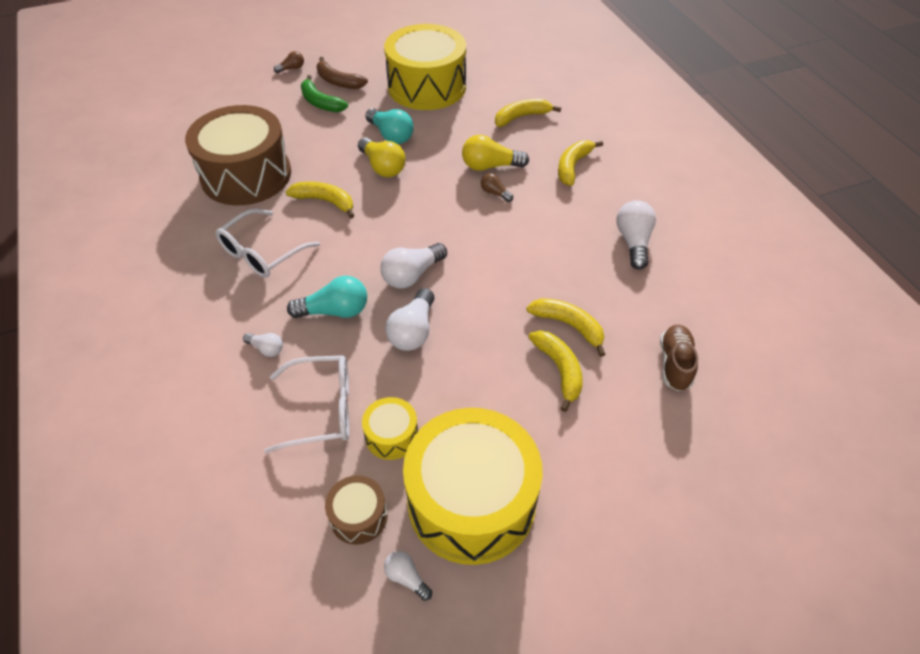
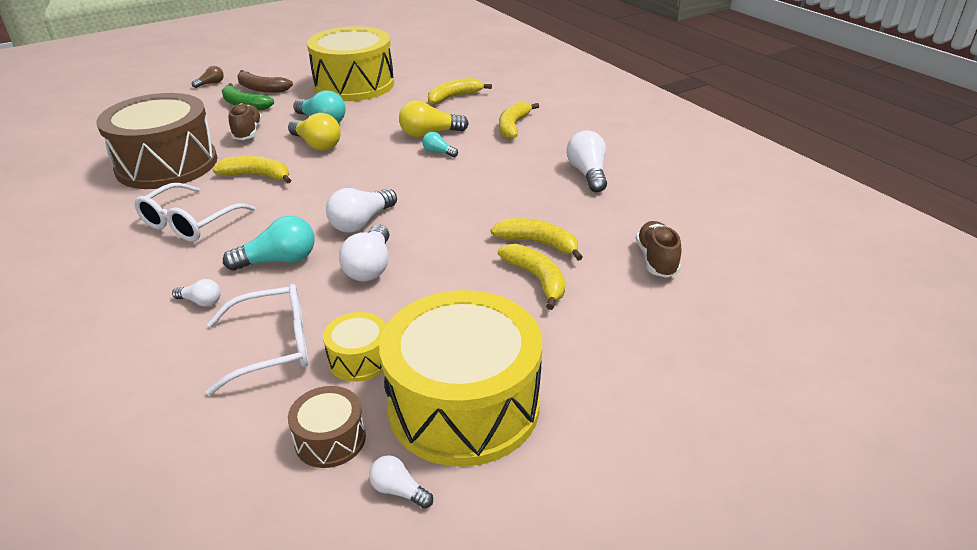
camera: 10 degrees left, 15 degrees down
brown light bulb [481,173,513,202] -> turquoise light bulb [422,132,458,157]
none -> brown shoe [229,103,262,140]

